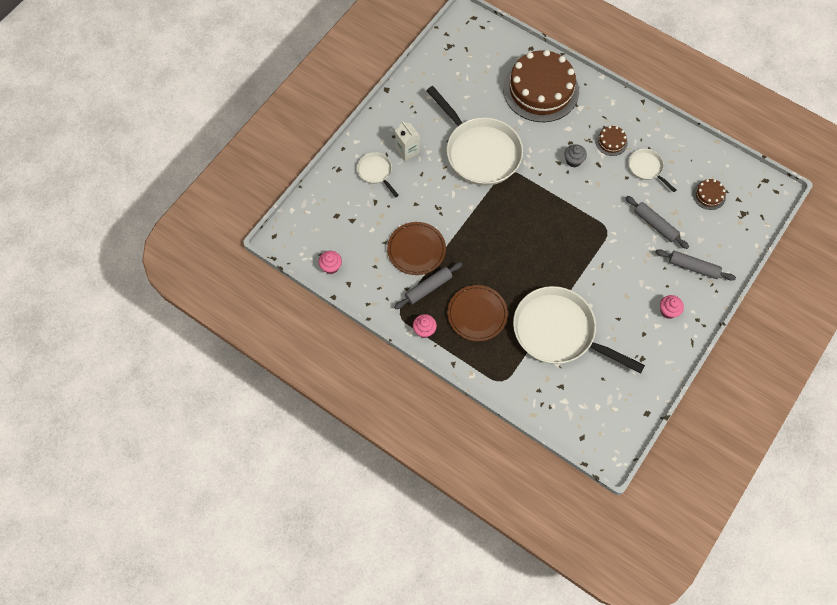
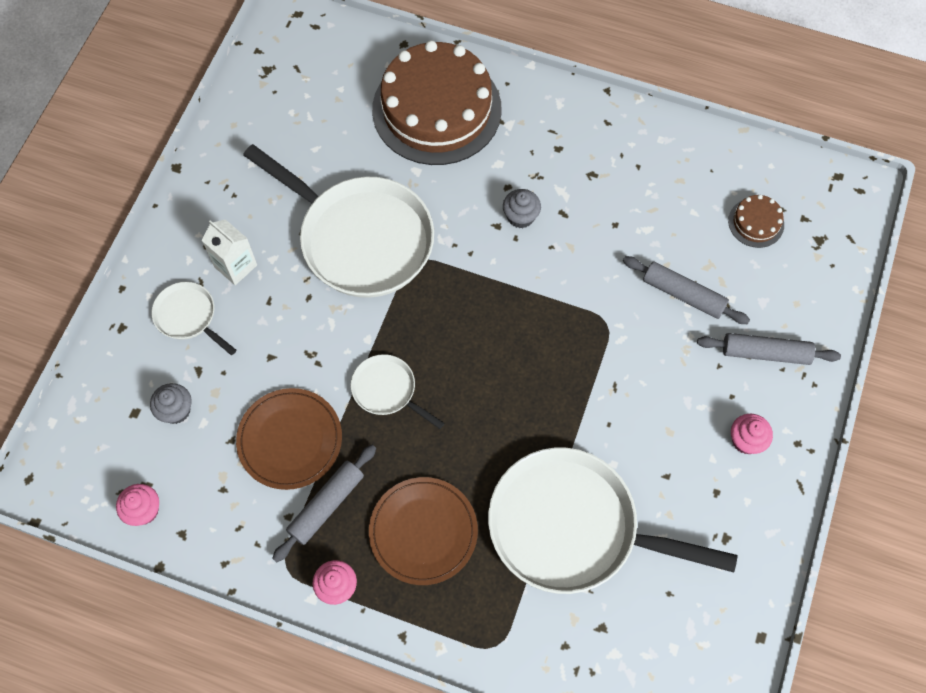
camera: 15 degrees left, 0 degrees up
brown cake [595,126,628,156] -> none
white pan [629,149,676,192] -> white pan moved to [351,354,444,429]
none -> grey cupcake [150,383,192,424]

